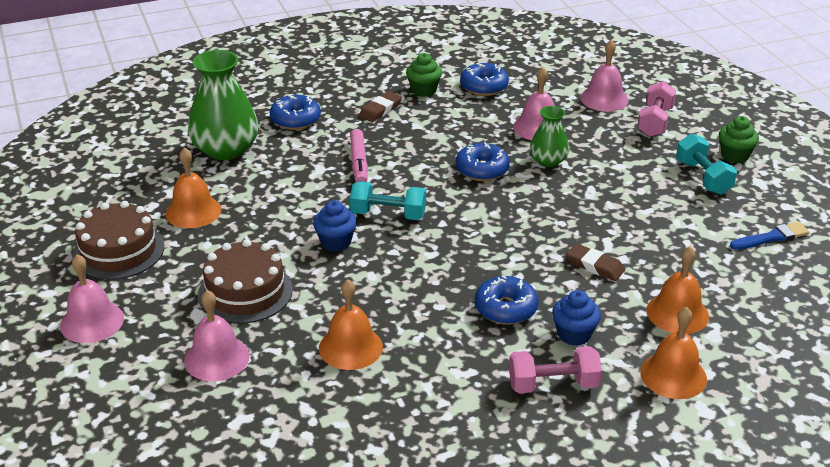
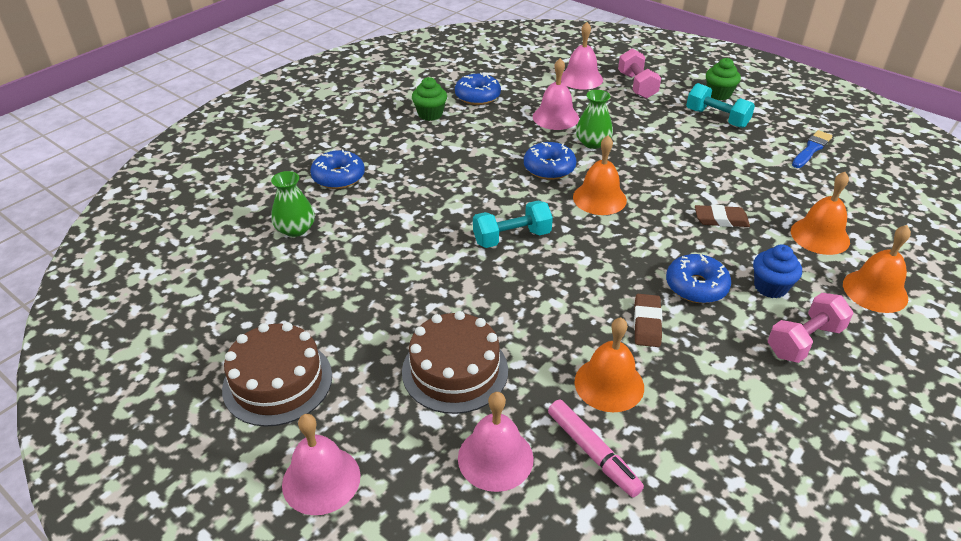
camera: 30 degrees left, 5 degrees up
orange bell [165,147,221,228] -> orange bell moved to [573,136,627,215]
green vase [188,50,258,160] -> green vase [271,171,315,237], size x0.56
blue cupcake [313,200,357,251] -> none
pink marker [350,129,368,182] -> pink marker moved to [548,400,644,497]
brown eraser [359,91,402,122] -> brown eraser moved to [634,294,662,347]

